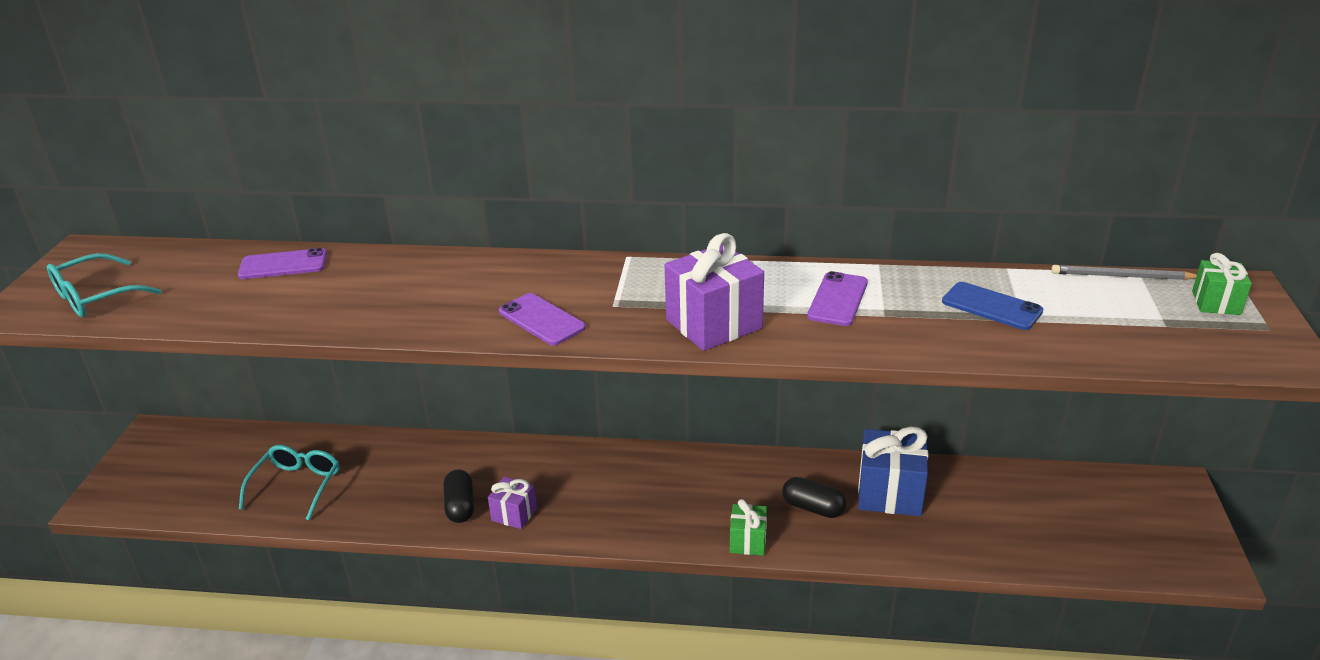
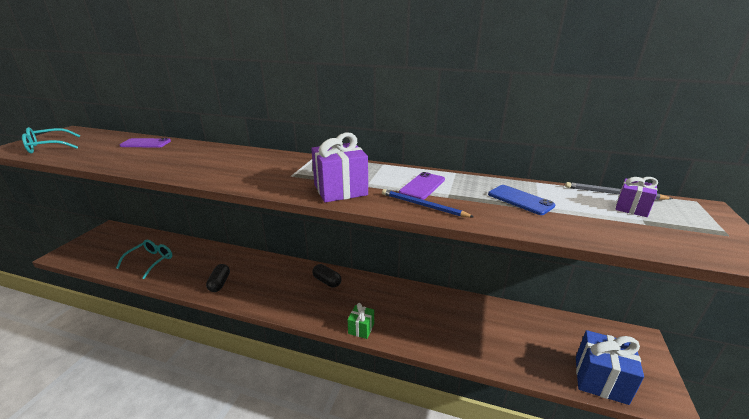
camera: 10 degrees right, 5 degrees down
purple gift [488,477,537,529] -> purple gift moved to [616,177,658,217]
purple phone [499,293,586,345] -> none
black capsule [782,477,846,518] -> black capsule moved to [312,264,341,288]
blue gift [858,426,928,516] -> blue gift moved to [576,330,644,405]
green gift [1192,253,1252,315] -> none
none -> blue pencil [382,189,474,217]

